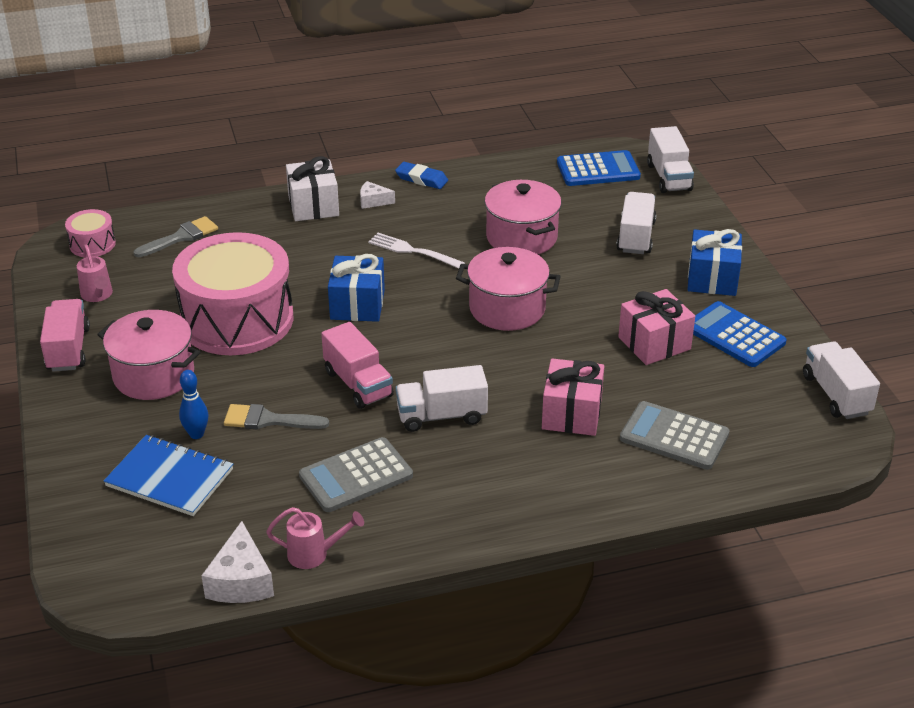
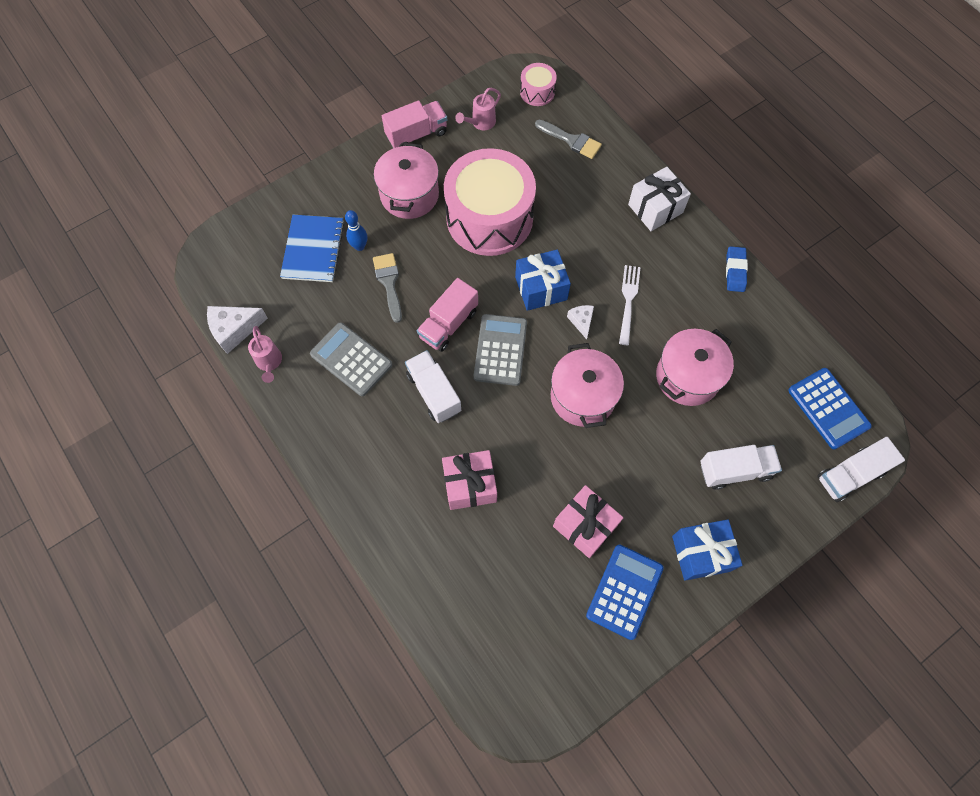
camera: 70 degrees right, 30 degrees up
white cheese [360,181,395,209] -> white cheese moved to [567,305,594,339]
grey calculator [620,401,730,470] -> grey calculator moved to [474,314,527,386]
white truck [803,341,880,419] -> none

